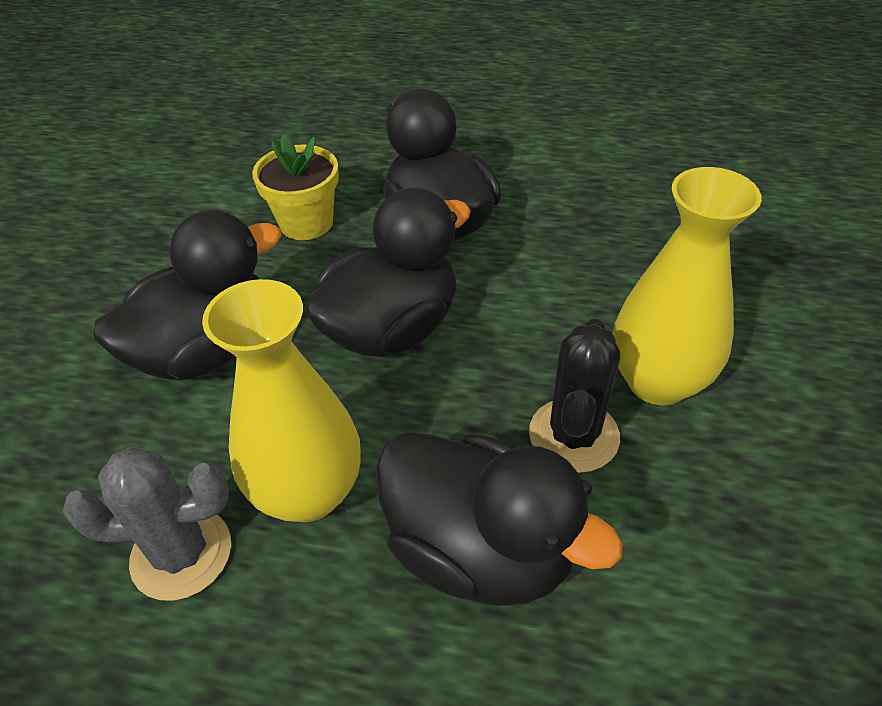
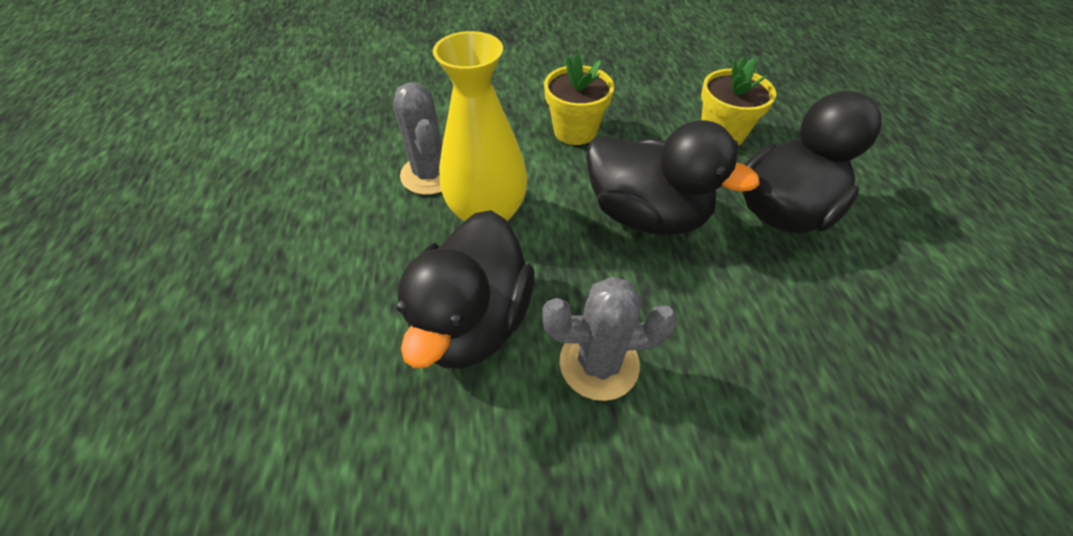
camera: 70 degrees right, 5 degrees up
black duck [94,210,282,381] -> yellow flower pot [544,53,614,145]
black cactus [529,319,620,473] -> grey cactus [542,277,677,401]
yellow vase [613,167,762,405] -> none

